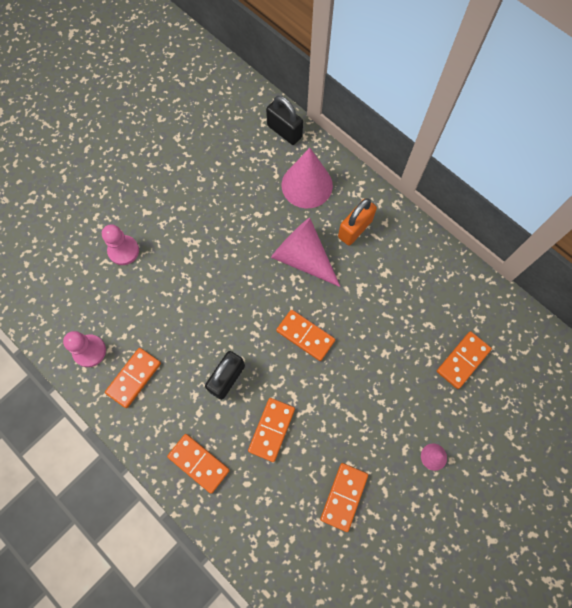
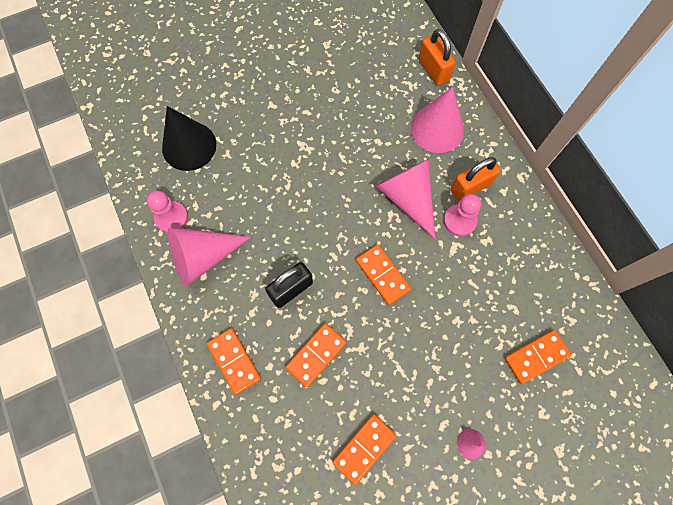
camera: 20 degrees right, 0 degrees up
pink pawn [102,224,139,265] -> pink pawn moved to [444,194,481,236]
orange domino [105,348,161,408] -> pink cone [168,227,251,286]
black padlock [266,96,303,145] -> orange padlock [419,29,456,86]
none -> black cone [162,106,217,171]

